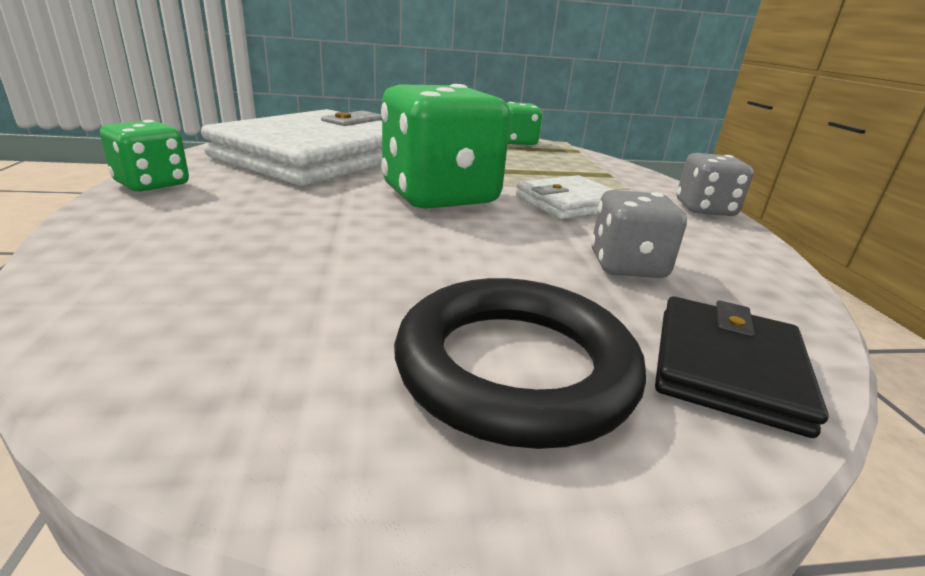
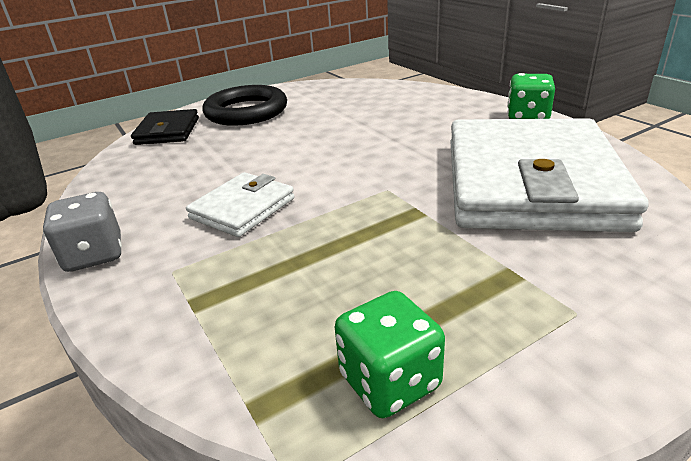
camera: 160 degrees right, 5 degrees up
green dice [381,84,511,209] -> none
grey dice [591,190,687,278] -> none

